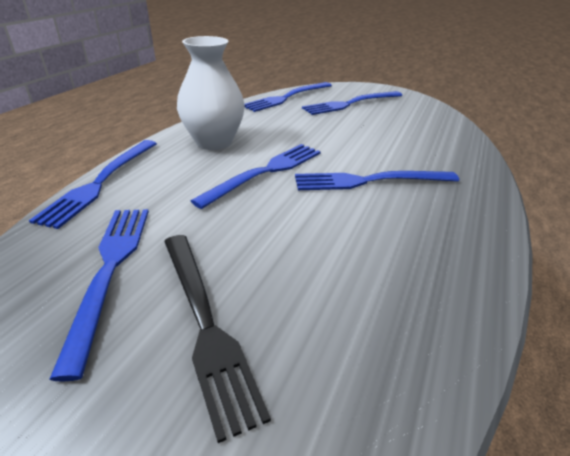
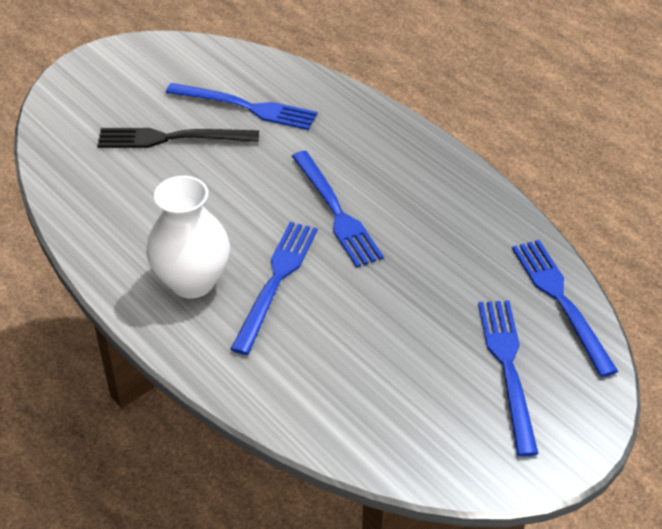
camera: 115 degrees right, 10 degrees up
blue fork [29,140,157,229] -> none
white vase [177,36,245,150] -> white vase moved to [146,176,230,298]

